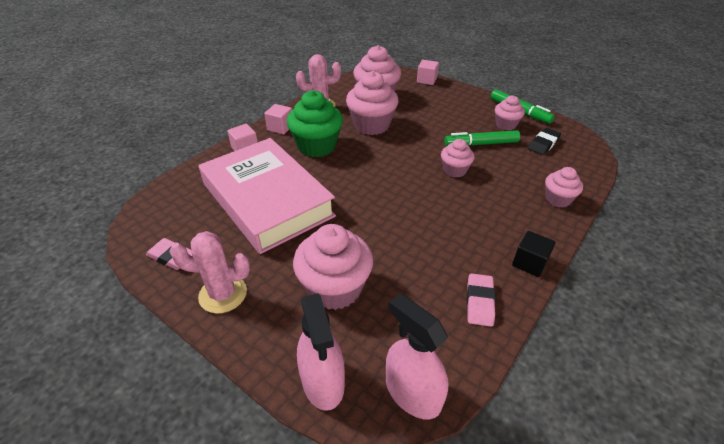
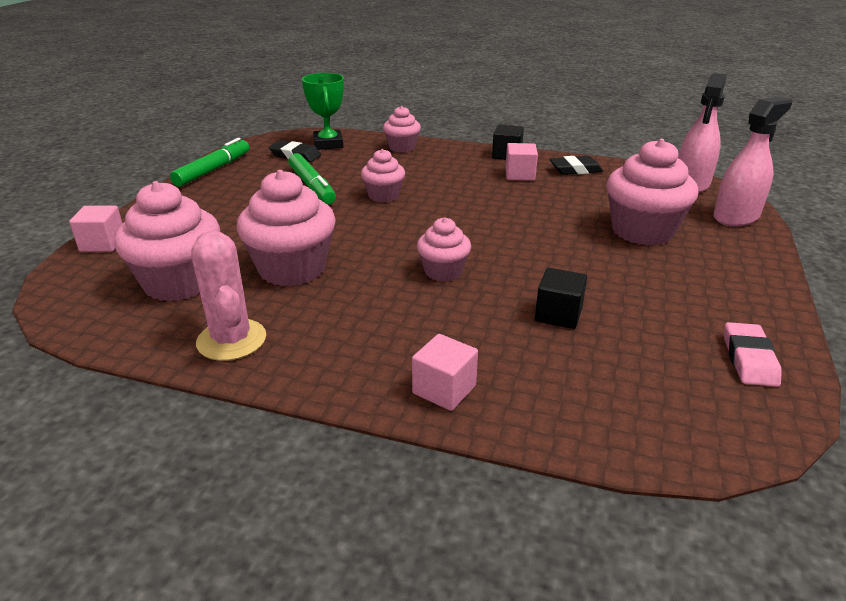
camera: 110 degrees left, 10 degrees down
pink cactus [169,231,250,314] -> none
pink book [199,138,336,254] -> black cube [535,268,587,329]
pink cube [264,104,292,134] -> pink cube moved to [505,143,538,181]
green cupcake [287,90,343,157] -> none
pink eraser [467,273,496,327] -> black eraser [550,156,603,175]
pink cupcake [495,95,525,130] -> pink cupcake moved to [417,217,471,282]
none -> green trophy [302,73,344,150]

